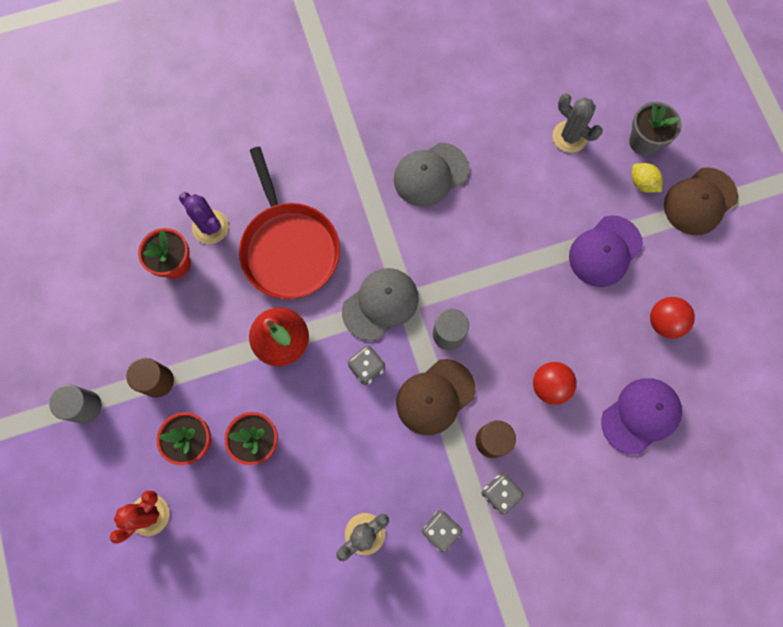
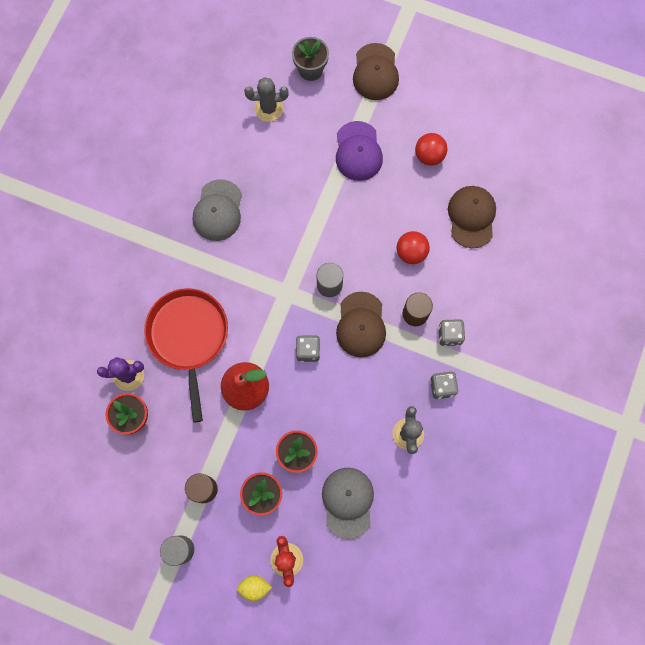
camera: 50 degrees left, 0 degrees up
red pan [239,147,340,299] -> red pan turned 120 degrees counterclockwise [144,288,228,423]
grey cap [342,268,419,341] -> grey cap moved to [322,467,374,540]
purple cap [601,379,682,455] -> brown cap [448,186,496,248]
yellow lemon [632,163,663,193] -> yellow lemon moved to [237,576,272,601]

